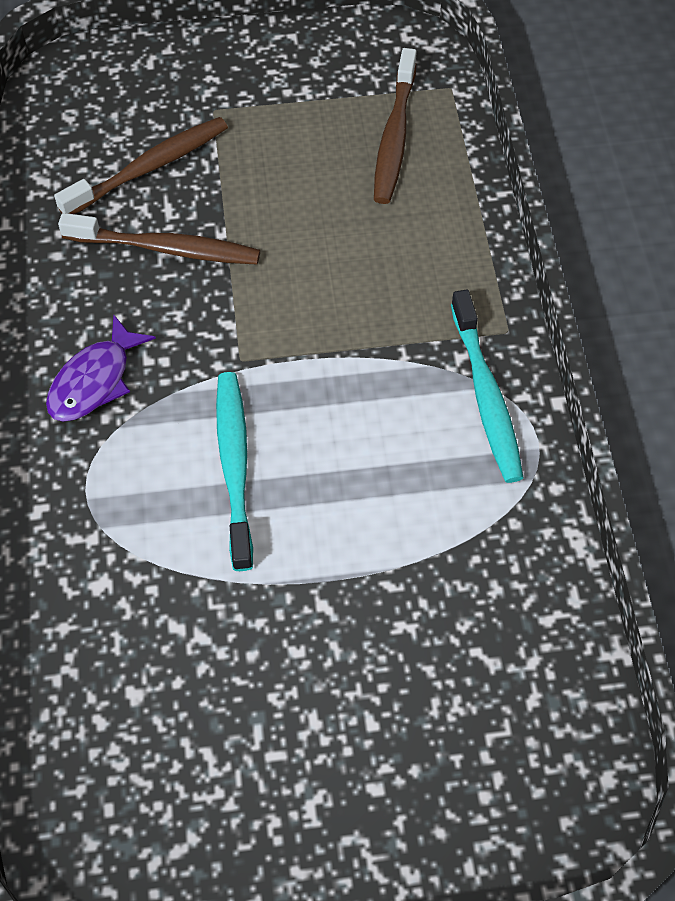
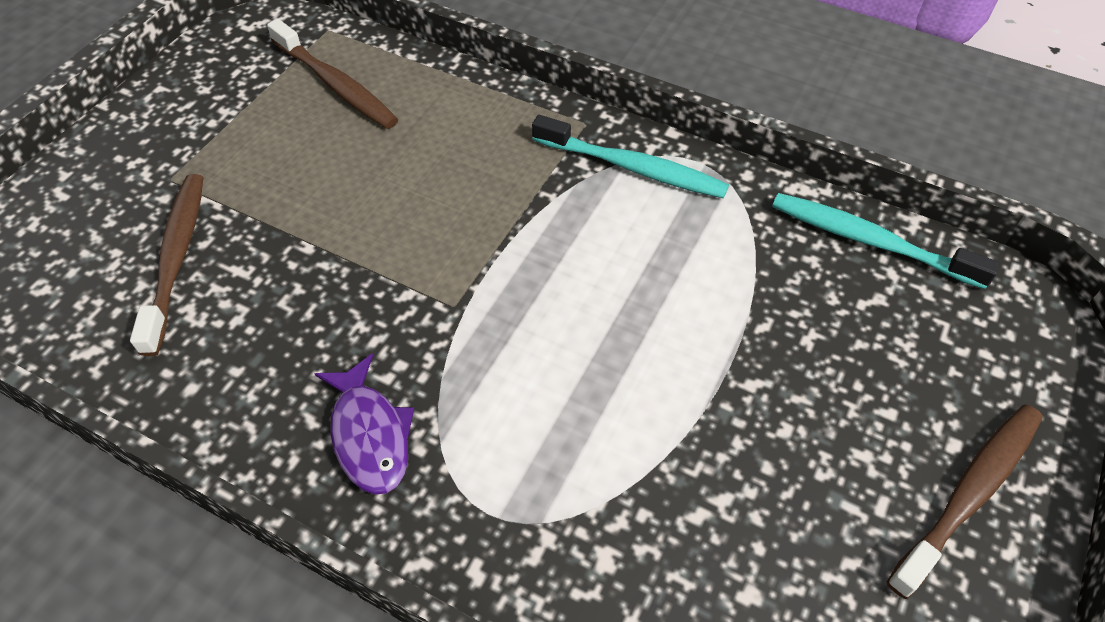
camera: 55 degrees left, 5 degrees down
brown toothbrush [58,213,260,265] -> brown toothbrush moved to [887,404,1043,599]
turquoise toothbrush [216,372,253,571] -> turquoise toothbrush moved to [772,193,1000,289]

